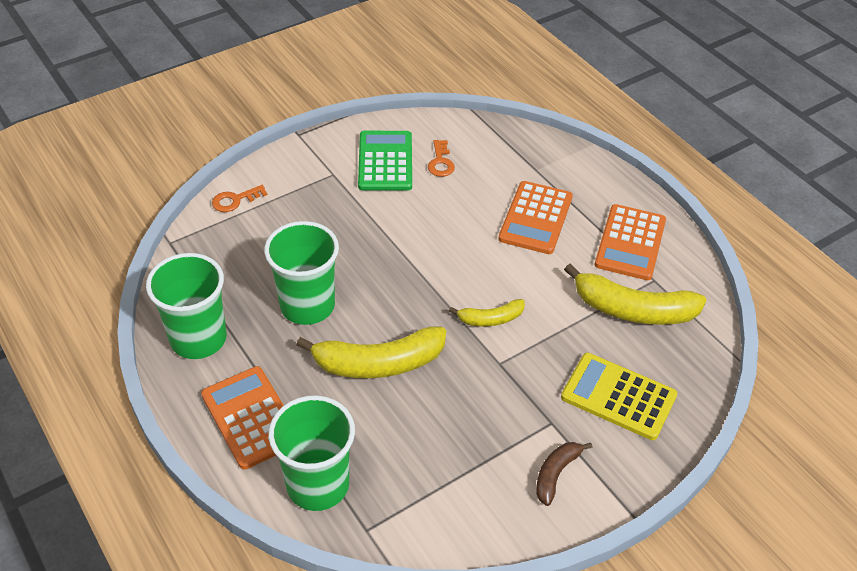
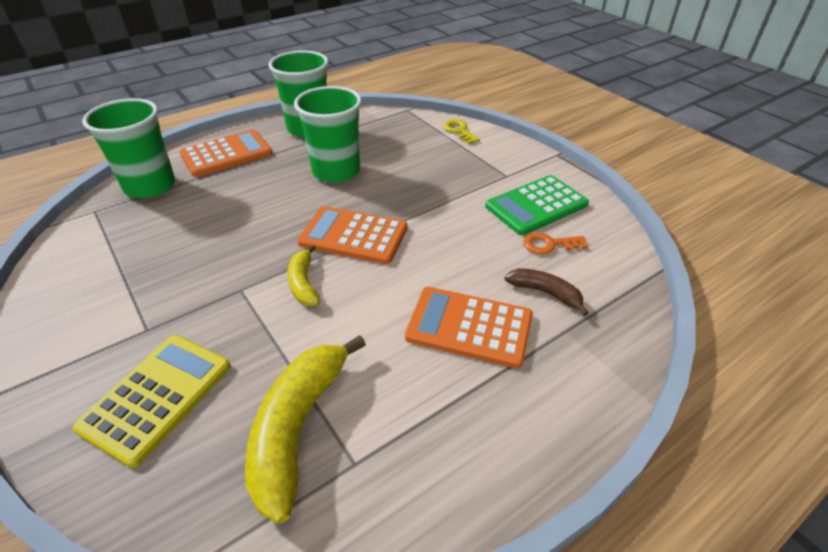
camera: 90 degrees right, 5 degrees down
orange key [212,185,268,212] -> yellow key [443,120,480,144]
yellow banana [296,327,446,378] -> none
green calculator [358,131,412,191] -> green calculator turned 150 degrees clockwise [485,175,589,235]
brown banana [536,442,592,506] -> brown banana moved to [505,268,589,316]
orange calculator [595,204,666,280] -> orange calculator moved to [297,206,407,264]

